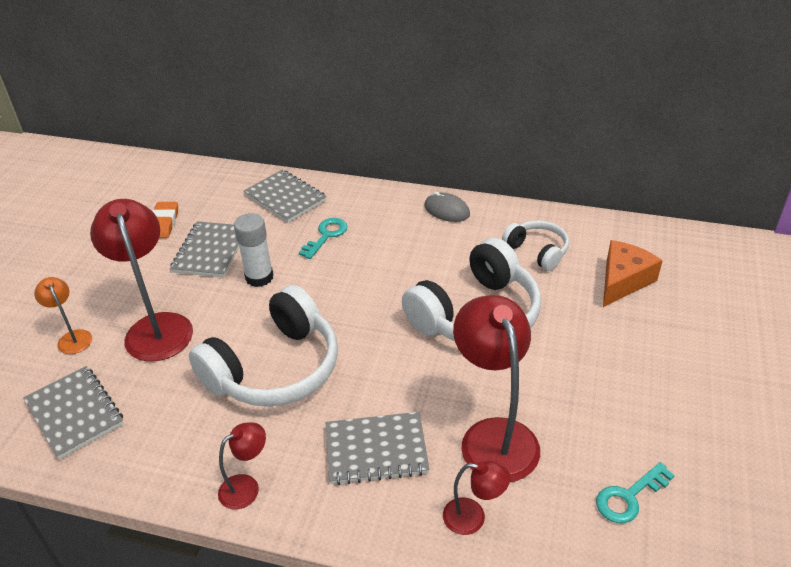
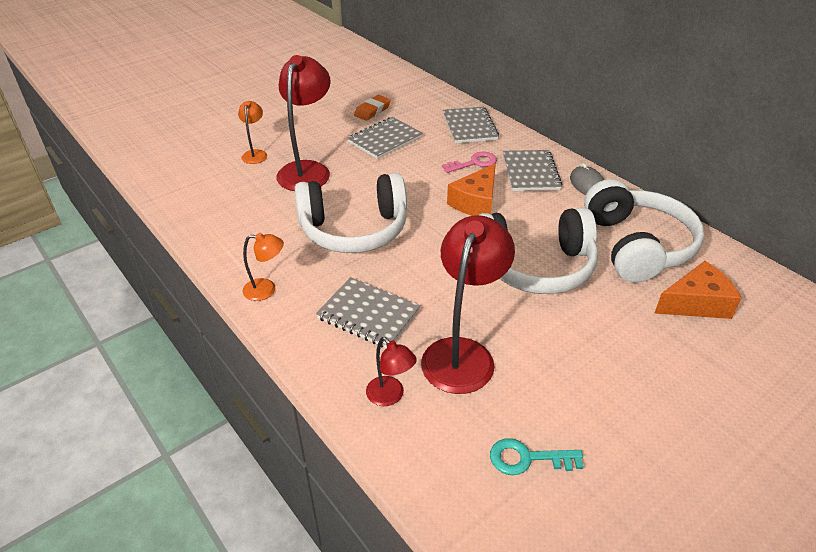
camera: 35 degrees right, 0 degrees up
grey notebook [23,366,124,459] -> grey notebook moved to [503,150,563,191]
red lamp [218,422,266,509] -> orange lamp [243,233,284,301]
white glue stick [234,213,273,287] -> none
turquoise key [299,218,347,259] -> pink key [442,152,497,173]
white headphones [502,220,569,271] -> white headphones [584,179,704,283], size x1.89
none -> orange cheese [447,164,496,216]

